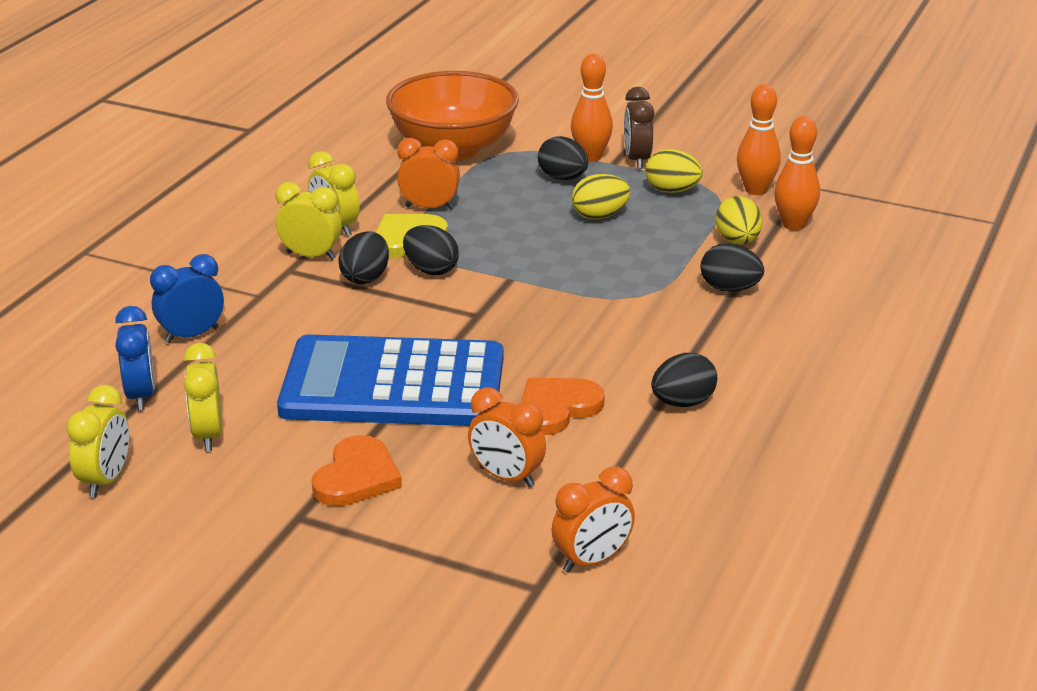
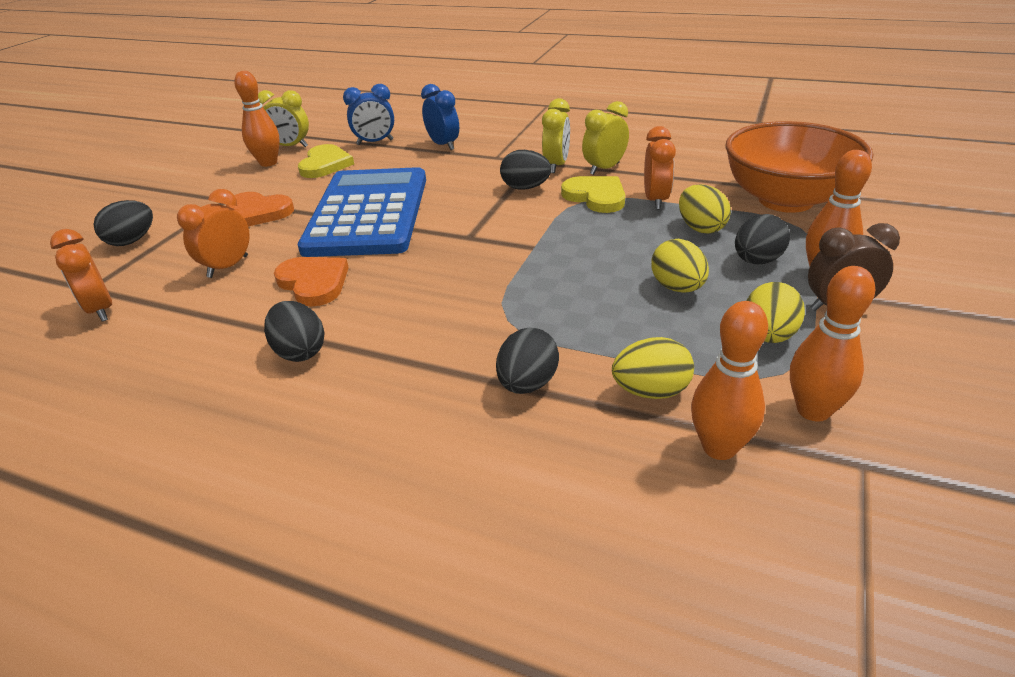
camera: 90 degrees right, 5 degrees up
yellow clock [184,343,222,451] -> yellow heart [298,144,354,178]
black egg [403,225,459,275] -> black egg moved to [94,200,153,246]
none -> orange bowling pin [234,71,280,167]
none -> yellow egg [679,184,731,234]

